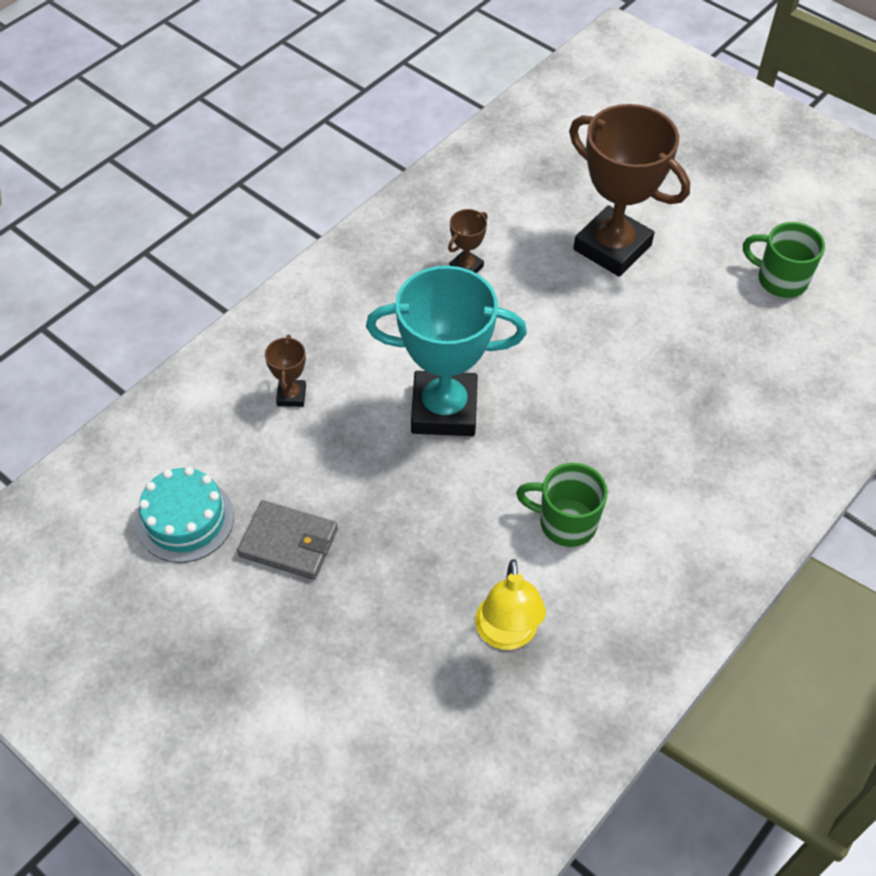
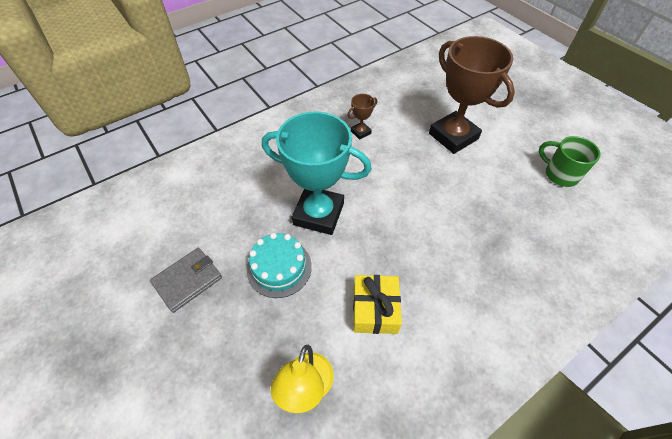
camera: 15 degrees right, 0 degrees up
turquoise cake [136,467,234,563] -> turquoise cake moved to [247,233,312,298]
grey wallet [237,500,338,580] -> grey wallet turned 75 degrees counterclockwise [150,248,222,313]
brown trophy [265,335,306,407] -> none
green mug [516,463,608,547] -> yellow gift [353,275,402,334]

